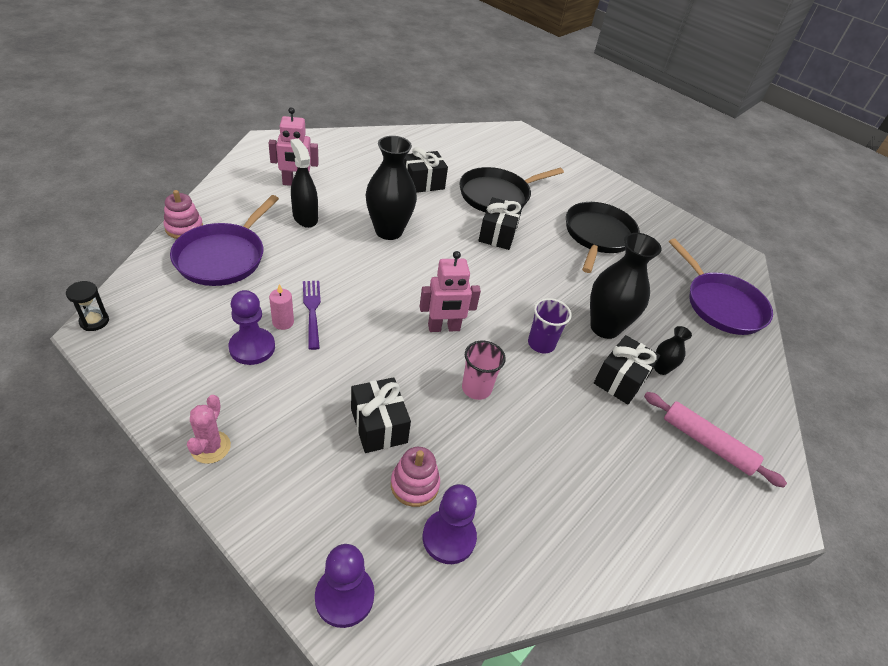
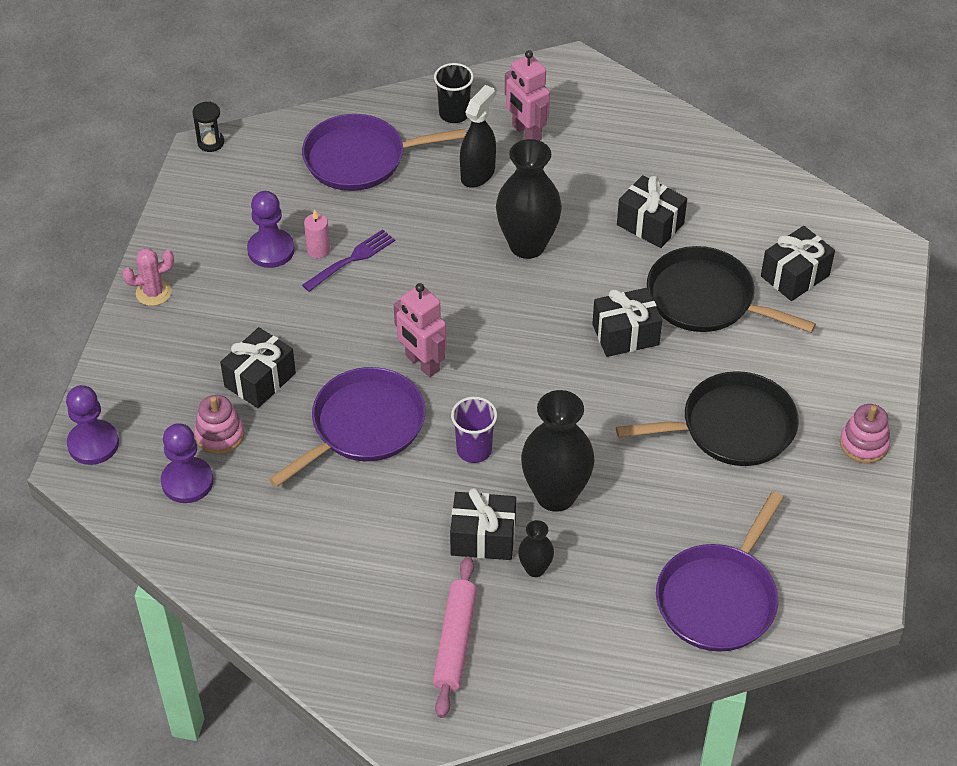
camera: 65 degrees right, 5 degrees up
pink stacking toy [164,190,203,239] -> pink stacking toy moved to [840,404,891,463]
pink cup [462,340,506,400] -> purple pan [269,367,425,487]
none -> black cup [434,63,474,123]
none -> black gift [761,226,835,301]

